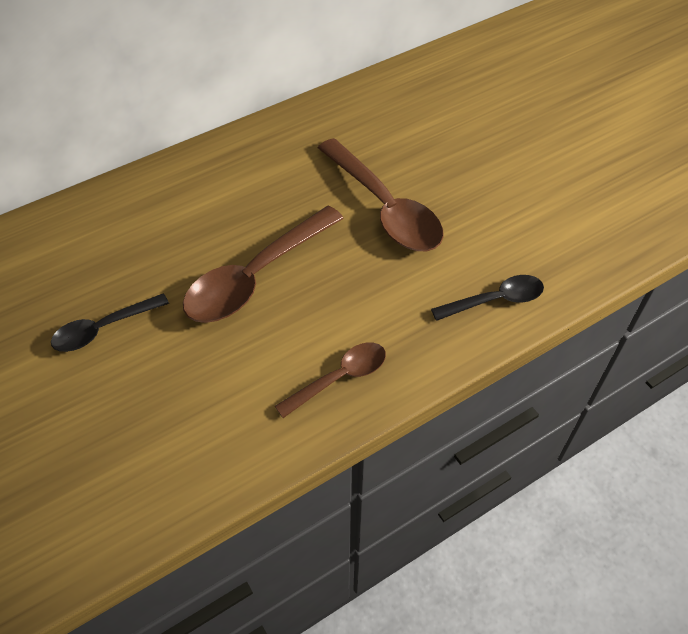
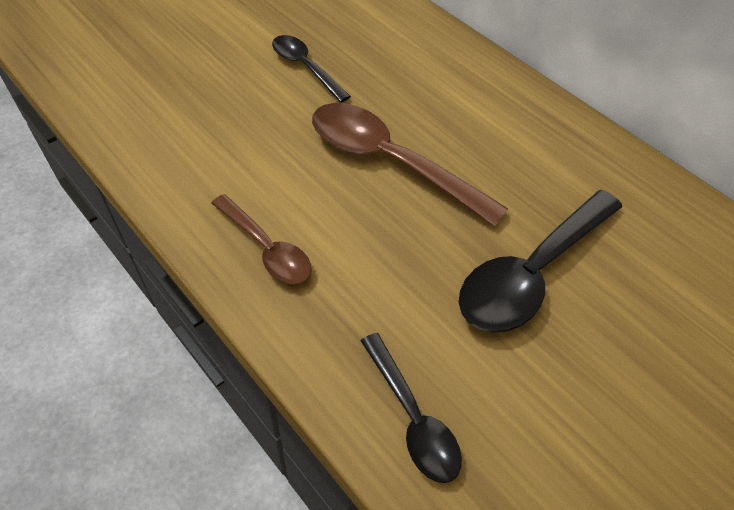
camera: 75 degrees right, 0 degrees up
brown spoon [318,138,444,251] -> black spoon [459,190,622,333]

